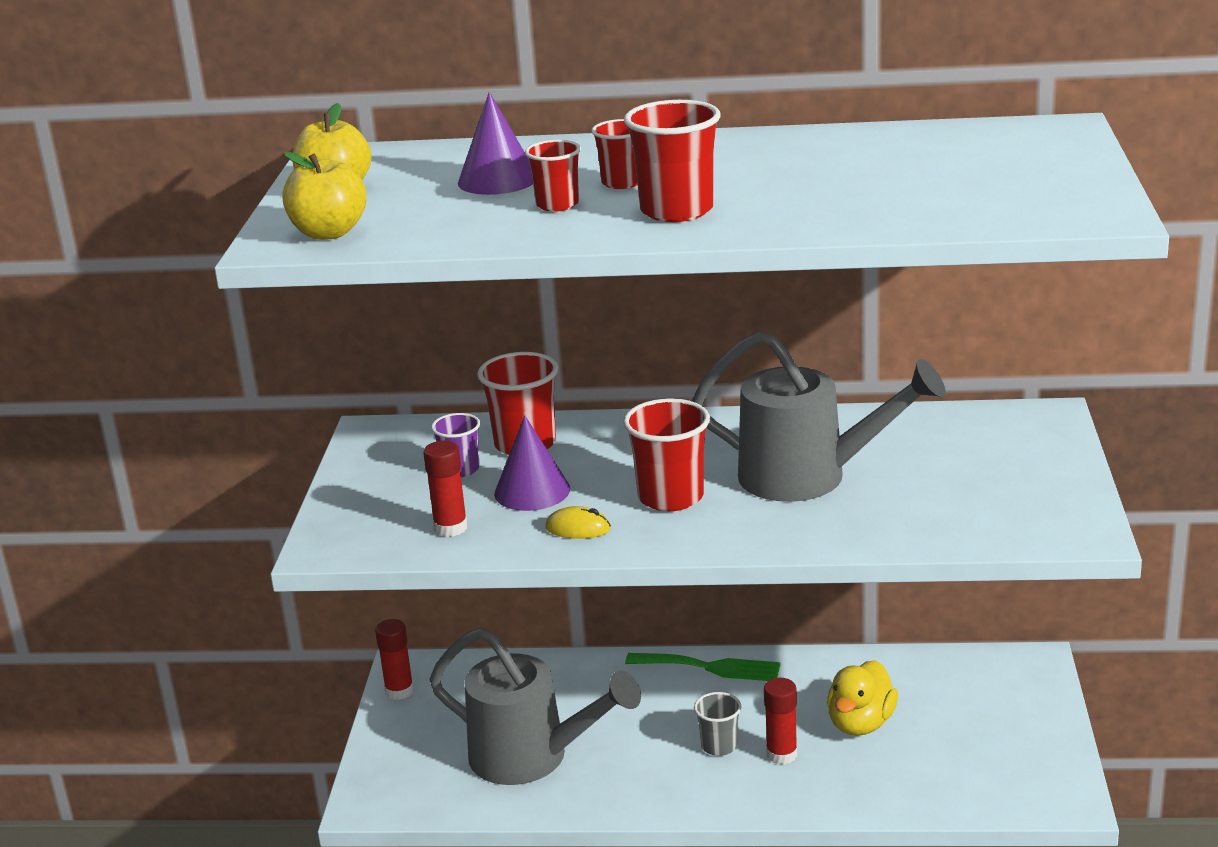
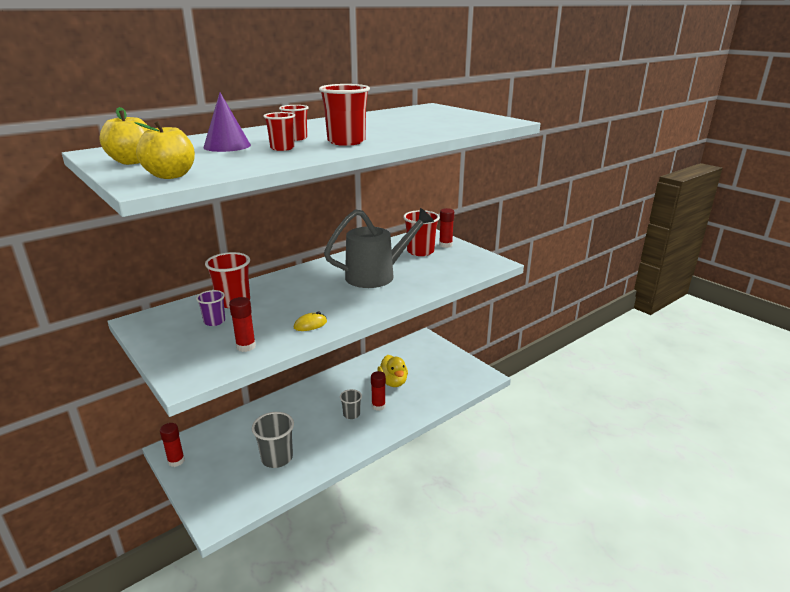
camera: 45 degrees left, 0 degrees up
grey watering can [429,627,641,785] -> grey cup [252,412,294,468]
purple cone [494,415,570,511] -> none
red cup [623,398,710,511] -> red cup moved to [403,210,440,256]
green fork [625,653,781,681] -> none
none -> red glue stick [439,208,454,248]

